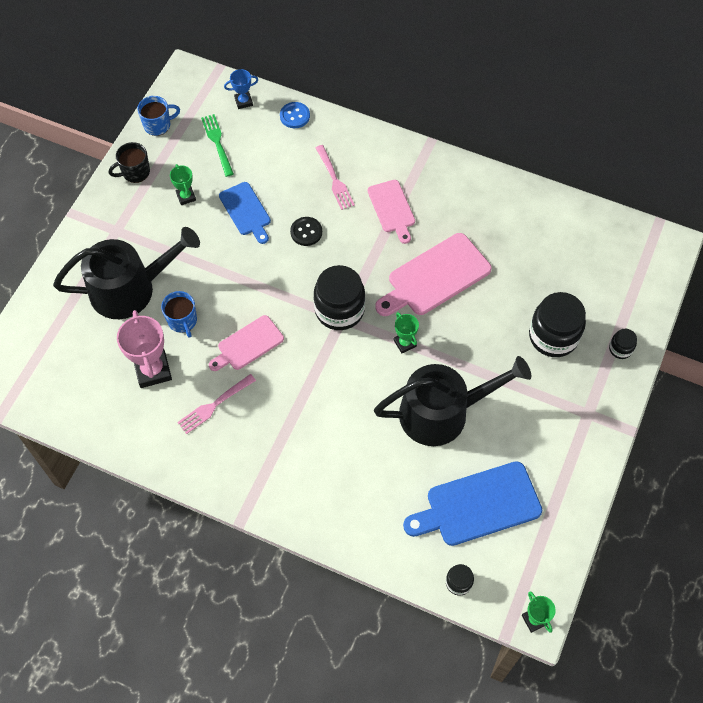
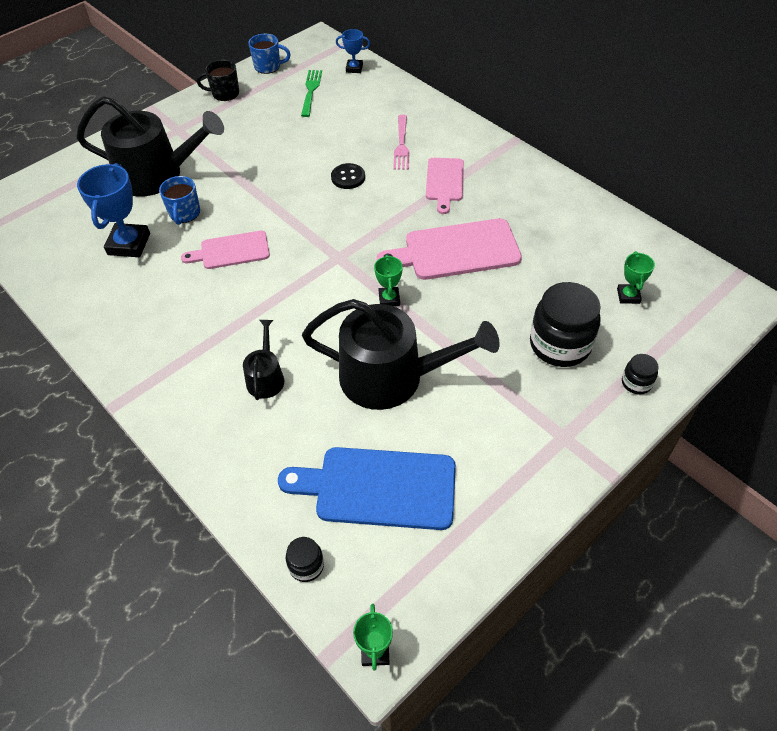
camera: 25 degrees right, 10 degrees down
pink trophy [117,310,172,388] -> blue trophy [77,163,150,257]
green trophy [170,164,196,205] -> green trophy moved to [617,251,655,304]
pink fork [177,374,256,434] -> none
blue cutting board [219,182,271,244] -> none
blue button [280,102,310,128] -> none
black jar [314,265,365,330] -> none
none -> black watering can [243,320,284,400]

